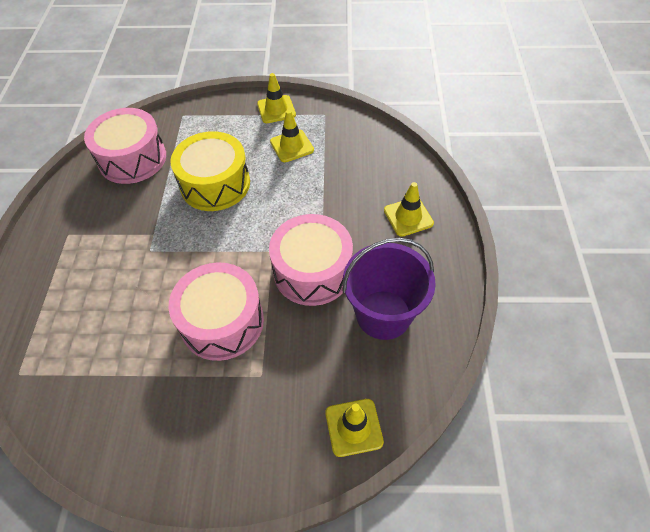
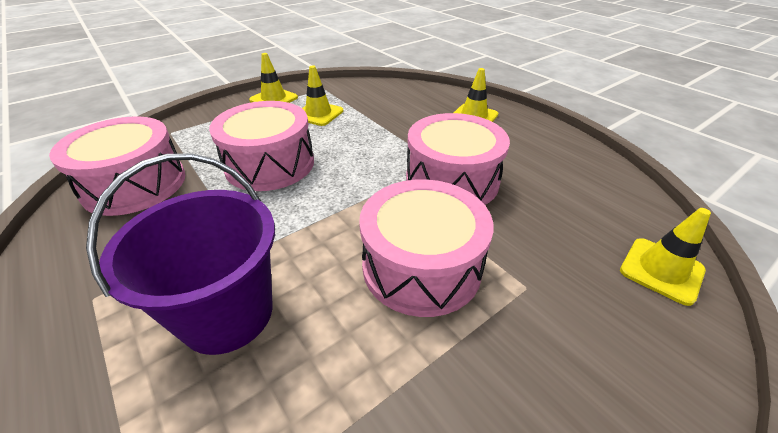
camera: 40 degrees left, 15 degrees down
yellow drum [170,131,250,211] -> pink drum [209,101,314,191]
purple bucket [342,238,436,340] -> purple bucket moved to [86,153,275,355]

